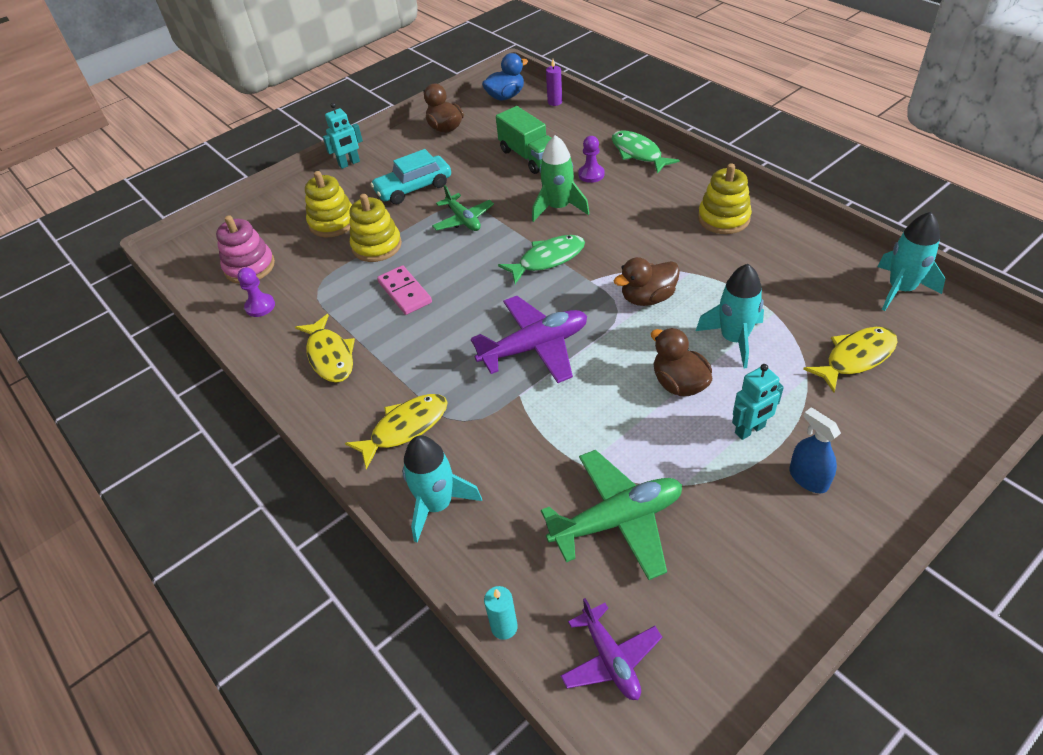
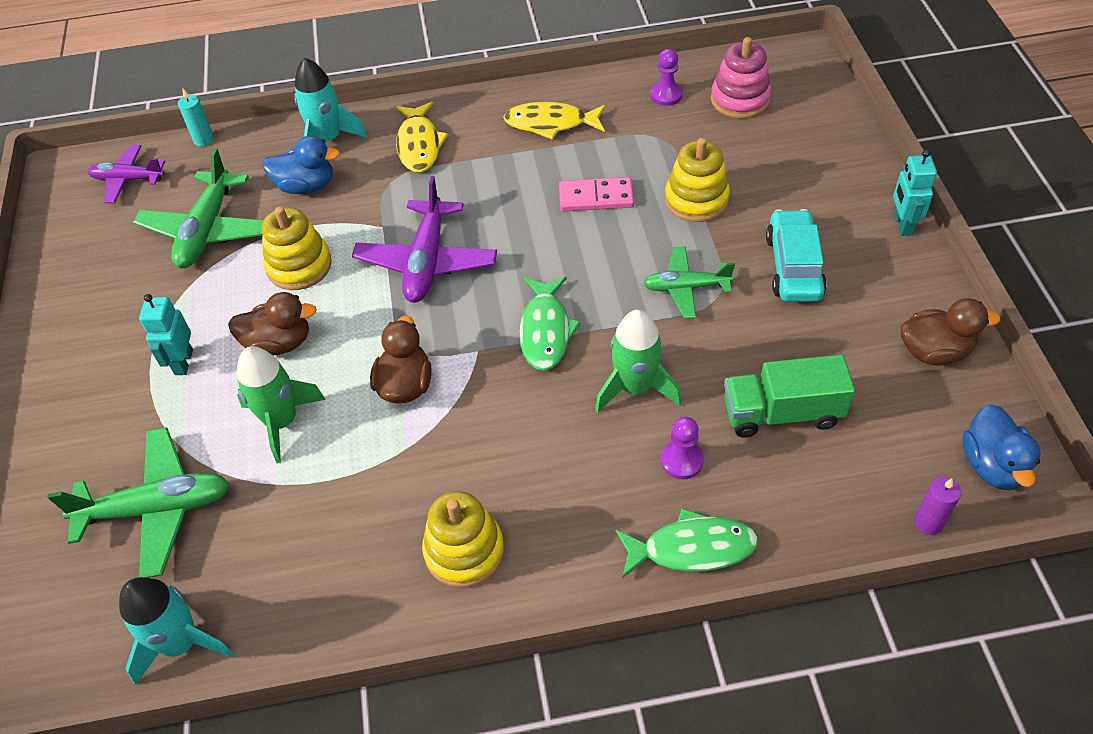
camera: 120 degrees right, 5 degrees up
yellow stacking toy [305,171,352,237] -> yellow stacking toy moved to [262,206,332,290]
turquoise rocket [696,264,764,368] -> green rocket [236,346,326,463]
blue spray bottle [789,407,841,493] -> none
yellow fish [803,327,898,393] -> green plane [48,427,230,578]
none -> blue duck [263,136,340,194]

